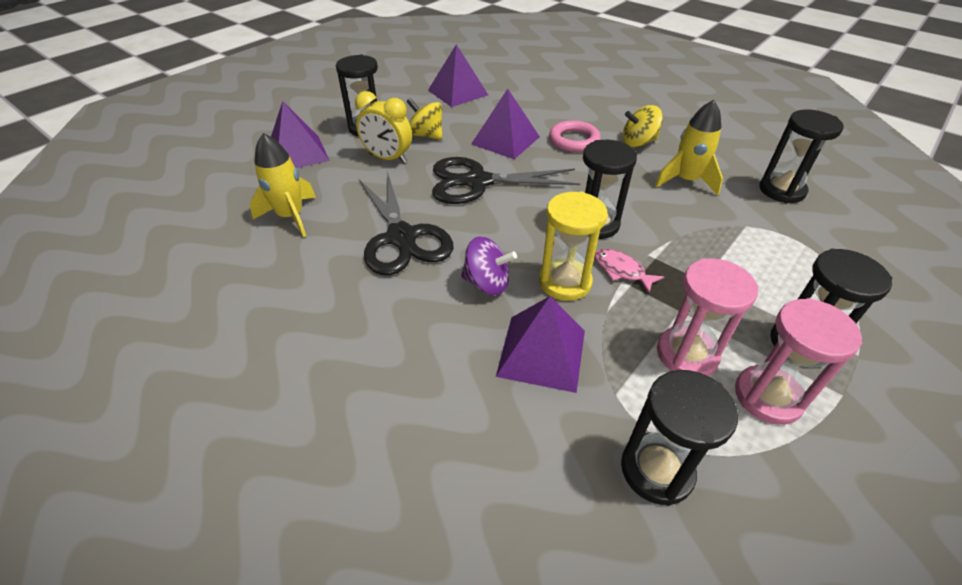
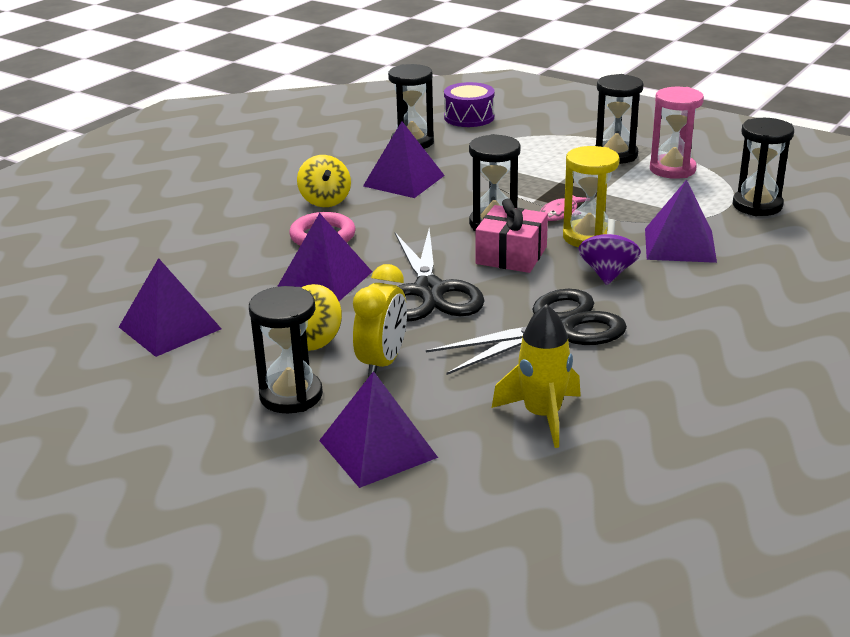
camera: 95 degrees left, 15 degrees down
yellow rocket [655,100,723,196] -> purple pyramid [363,121,445,198]
pink hourglass [657,258,759,376] -> none
none -> purple drum [444,82,495,127]
none -> pink gift [475,198,548,273]

